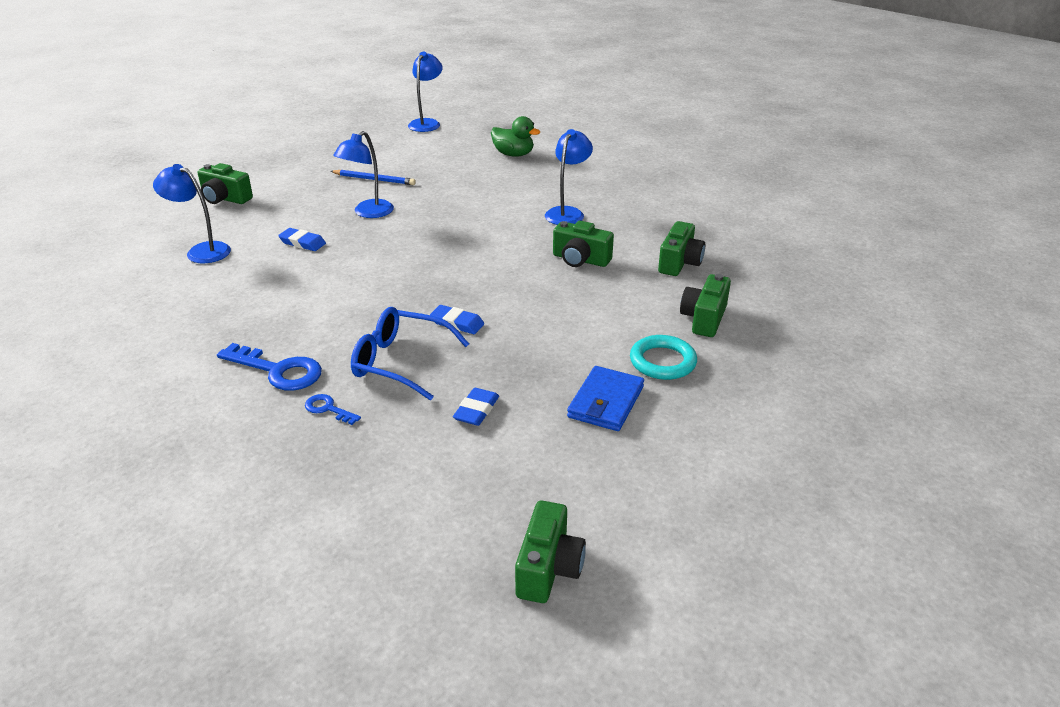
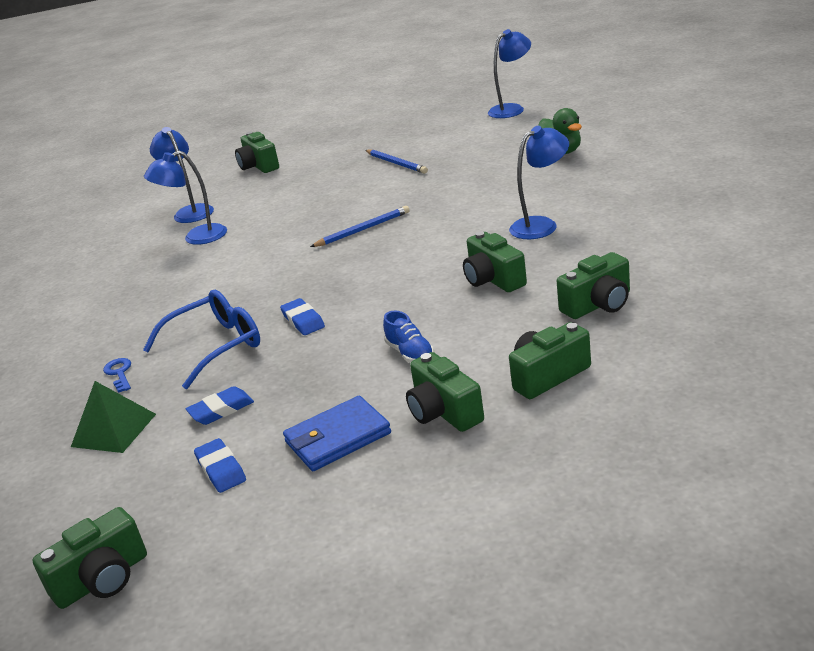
camera: 40 degrees right, 5 degrees down
blue key [217,343,322,391] -> none
blue eraser [278,228,326,251] -> blue eraser moved to [194,438,246,493]
blue lamp [333,131,394,218] -> blue lamp moved to [144,151,227,245]
blue glasses [351,307,469,400] -> blue glasses turned 90 degrees clockwise [143,290,260,389]
turquoise ring [630,335,697,380] -> green camera [406,352,484,432]
none -> green pyramid [71,381,156,453]
none -> blue pencil [310,206,410,247]
none -> blue shoe [383,311,434,363]

